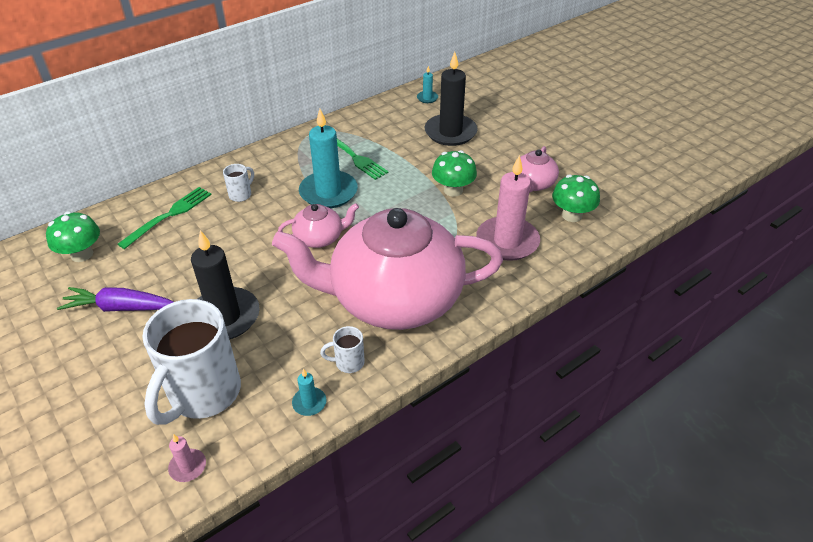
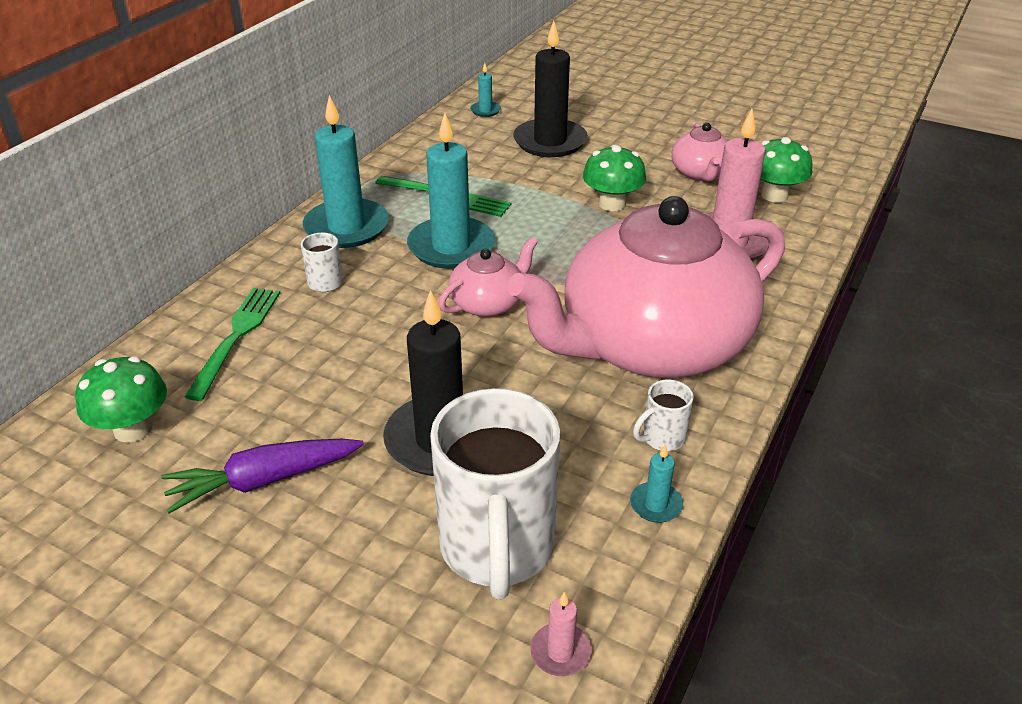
camera: 25 degrees left, 5 degrees down
none -> turquoise candle [303,95,389,248]

